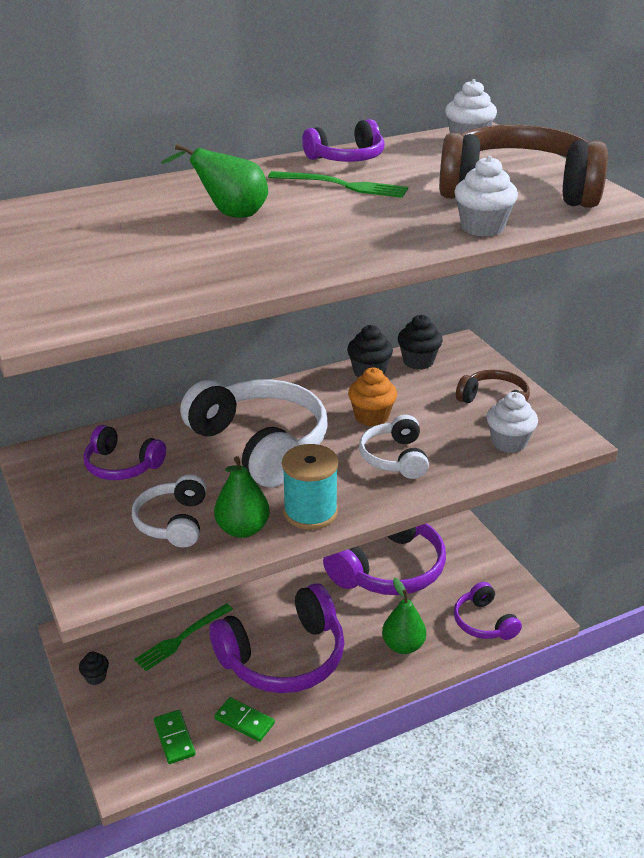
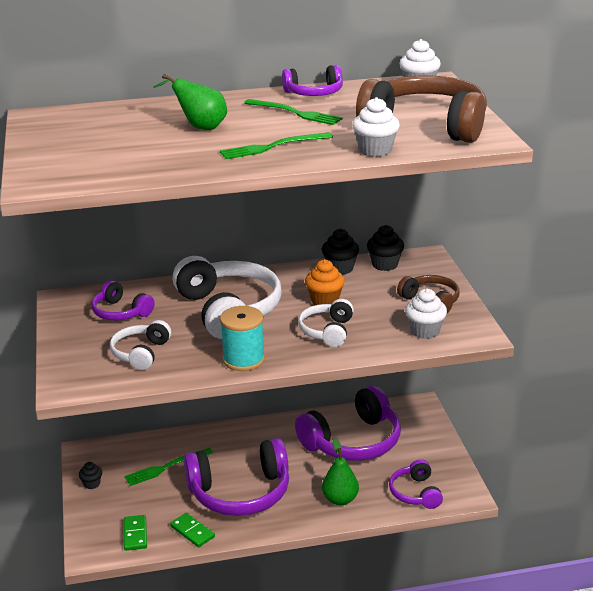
camera: 15 degrees right, 5 degrees down
green pear [214,456,270,538] -> none
none -> green fork [220,132,333,159]

